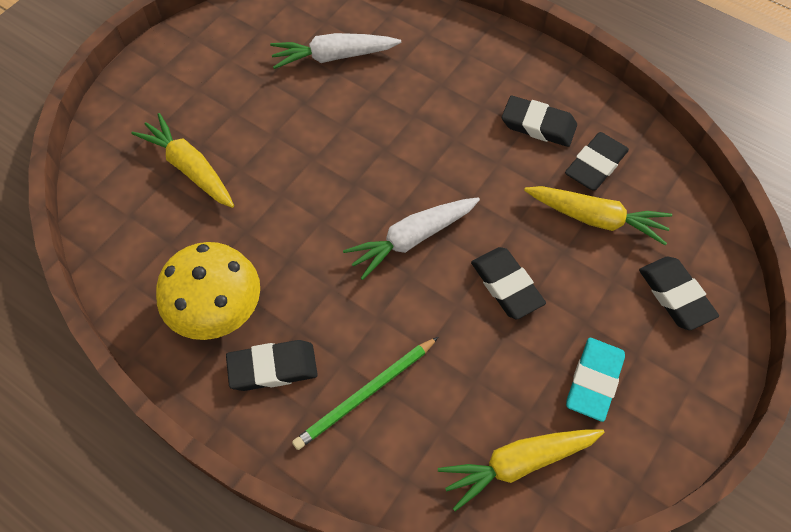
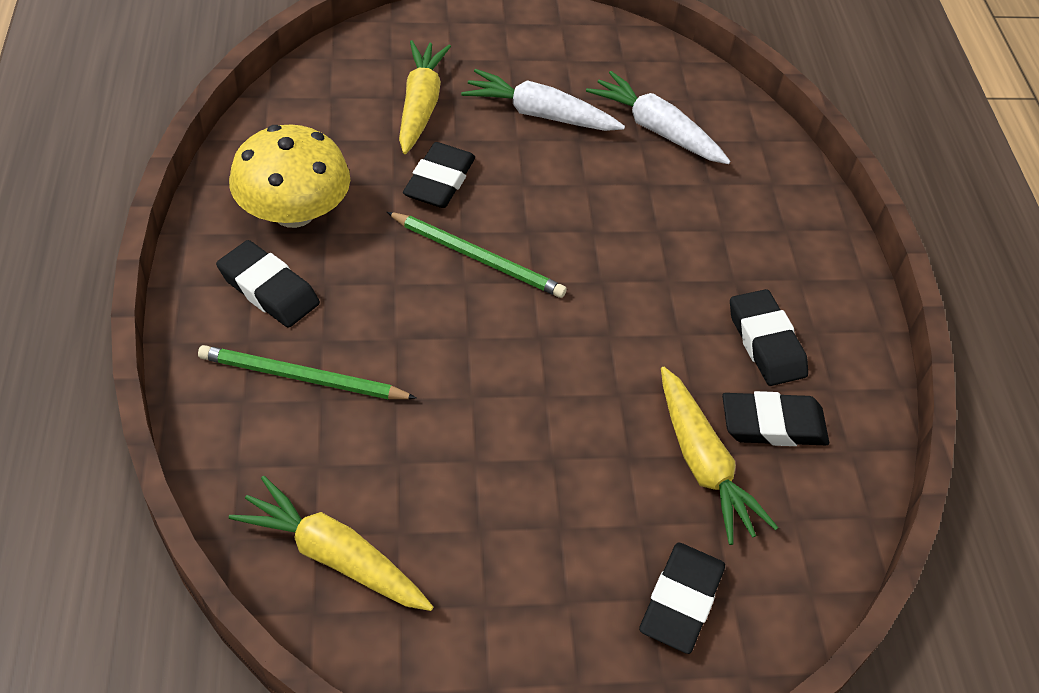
camera: 45 degrees right, 10 degrees down
white carrot [343,197,480,280] -> white carrot moved to [461,69,625,131]
black eraser [471,247,546,319] -> black eraser moved to [403,142,475,208]
turquoise eraser [566,338,625,422] -> none
none -> green pencil [387,212,567,298]

